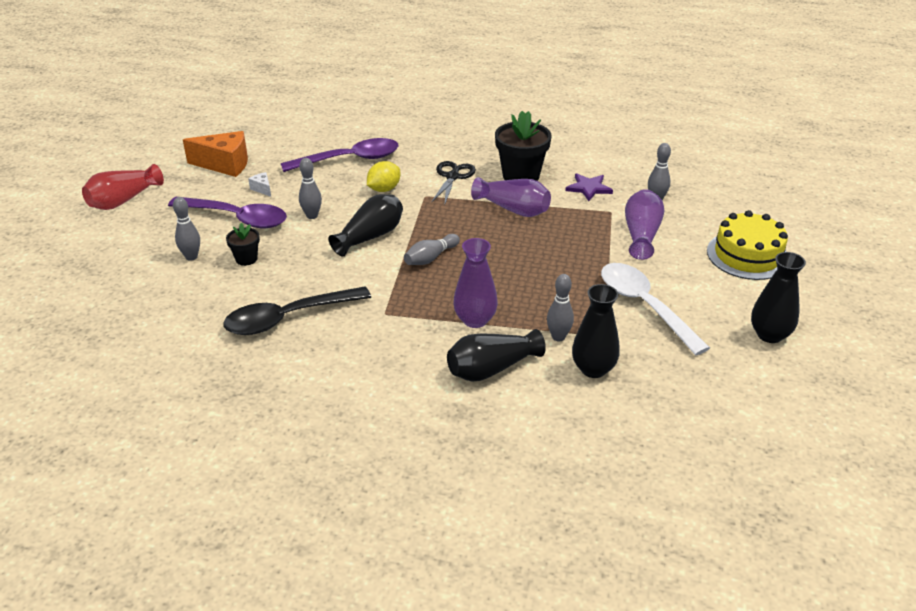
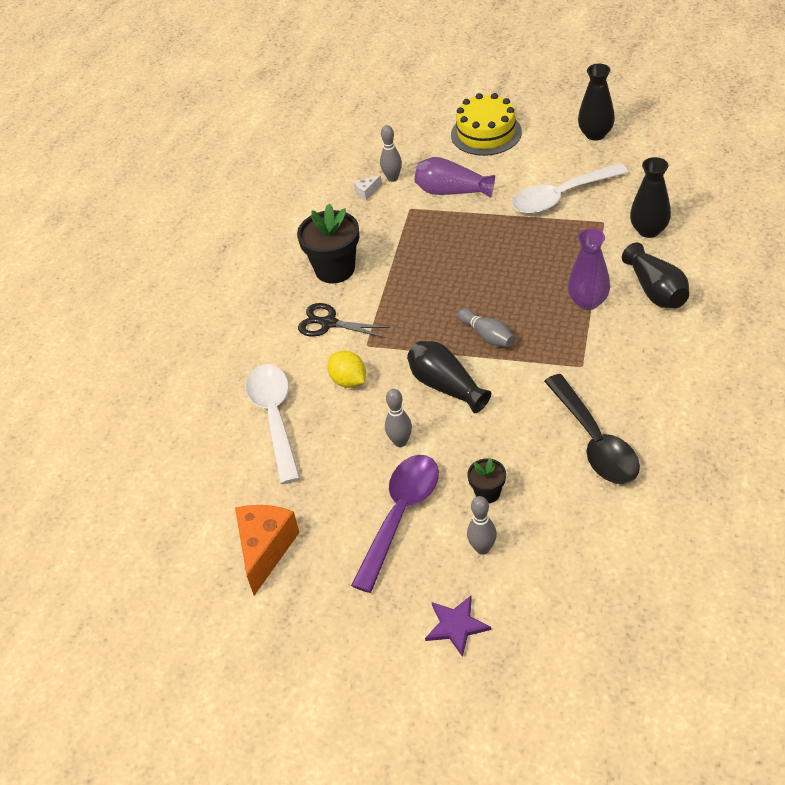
camera: 80 degrees left, 10 degrees up
red vase [82,164,164,210] -> none
white cheese [248,172,271,197] -> white cheese moved to [354,175,382,201]
purple spoon [281,138,398,172] -> white spoon [246,364,300,484]
purple vase [471,177,551,217] -> none
grey bowling pin [547,274,574,341] -> none
purple star [565,173,613,201] -> purple star moved to [425,596,491,657]

